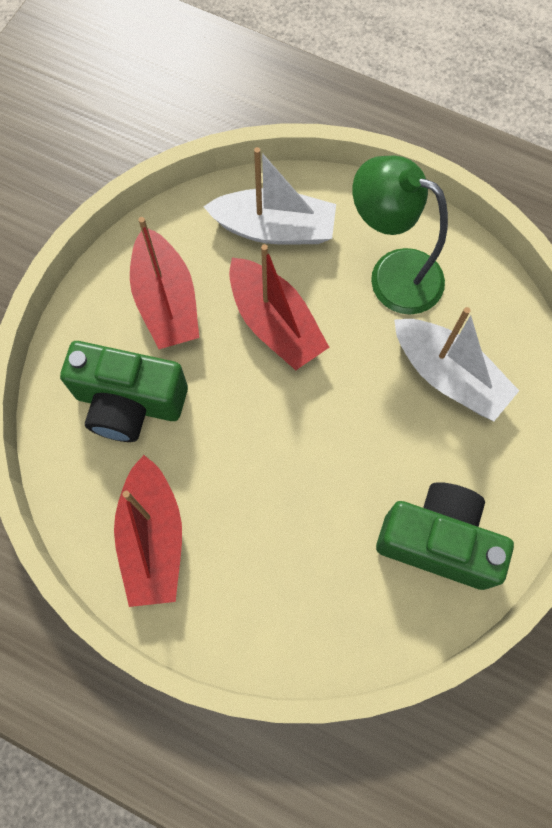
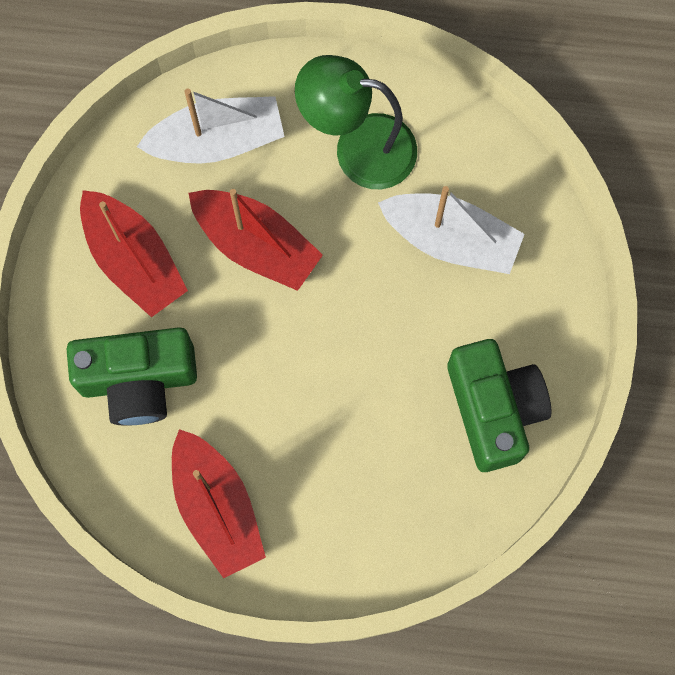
camera: 20 degrees left, 5 degrees up
green camera [376,482,514,590] -> green camera turned 75 degrees clockwise [447,339,551,472]

